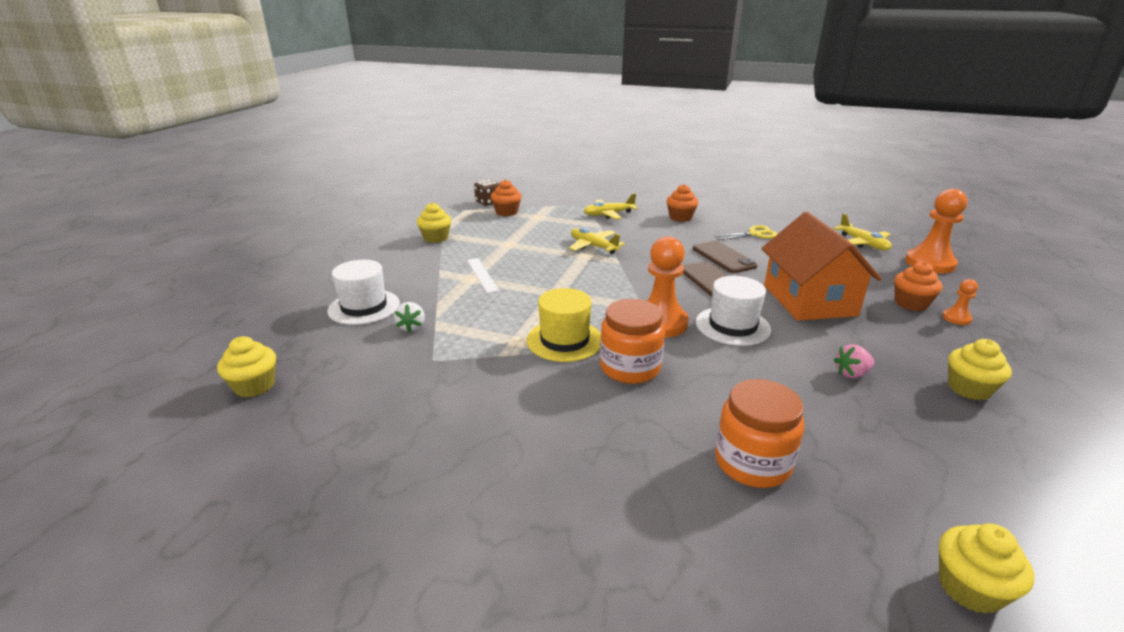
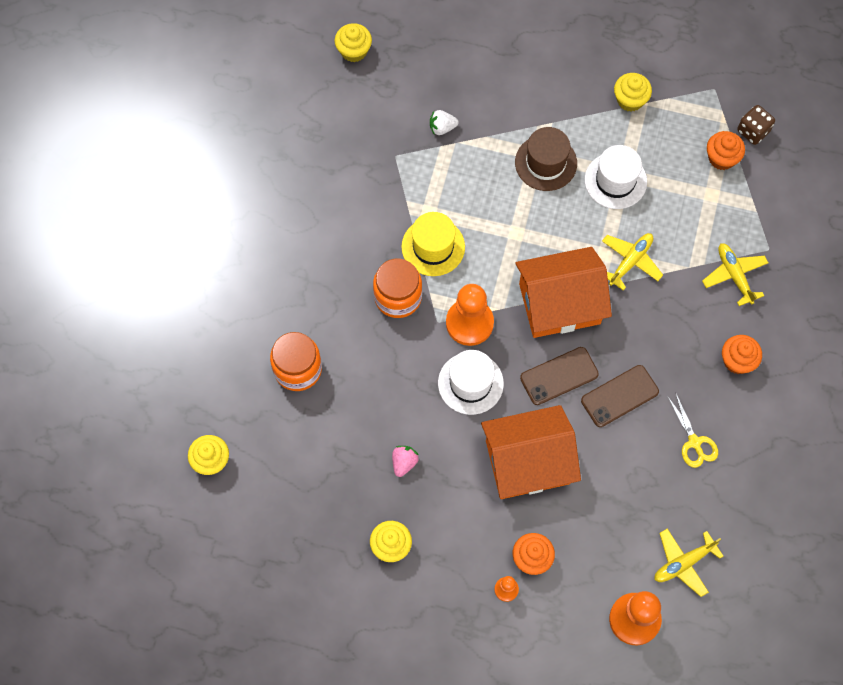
camera: 85 degrees right, 40 degrees up
white hat [327,260,400,325] -> white hat moved to [585,145,647,209]
white ruler [467,258,500,293] -> brown hat [515,127,577,191]
pink strawberry [834,344,874,378] -> pink strawberry turned 45 degrees clockwise [392,446,419,477]
none -> orange house [515,247,612,338]

